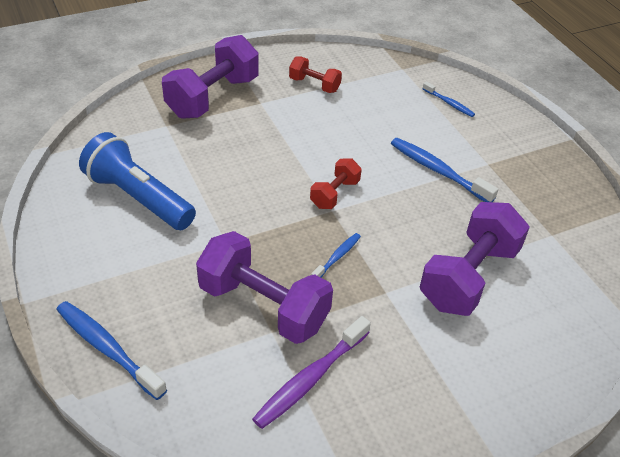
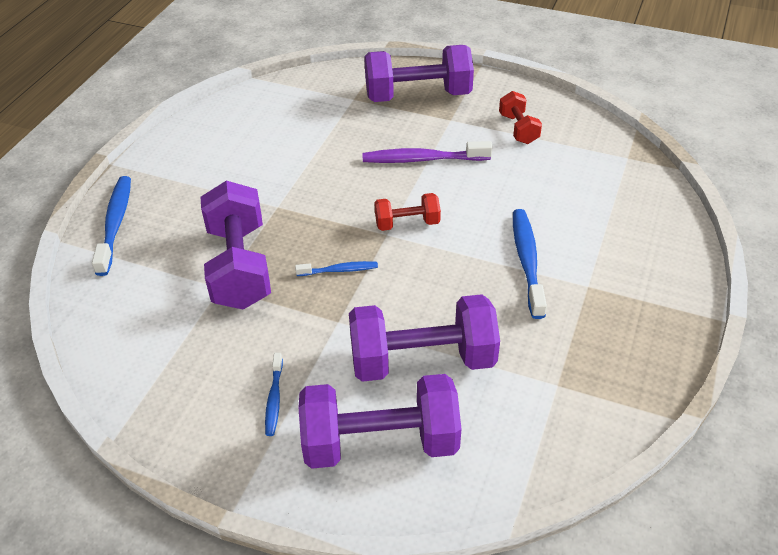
camera: 50 degrees right, 0 degrees up
blue flashlight [79,132,196,230] -> none
purple toothbrush [252,316,371,429] -> purple toothbrush moved to [363,141,493,163]
blue toothbrush [423,81,475,117] -> blue toothbrush moved to [265,353,283,436]
none -> purple dumbbell [298,374,461,469]

